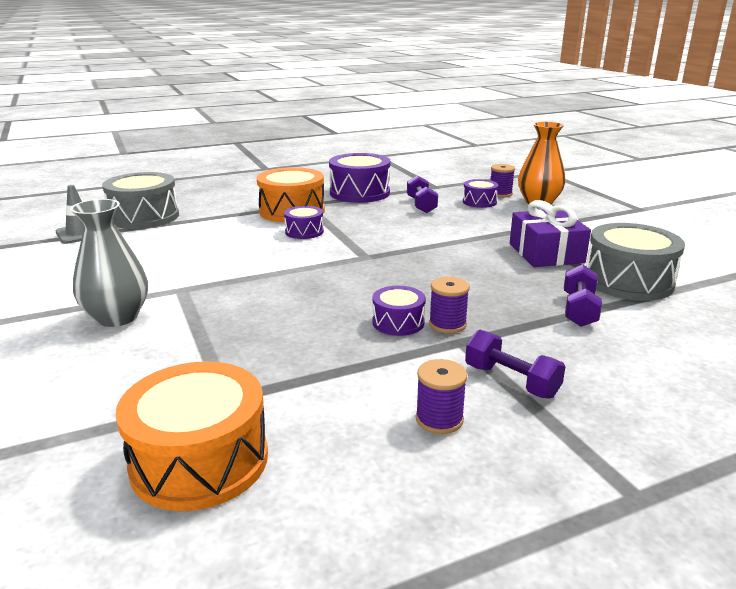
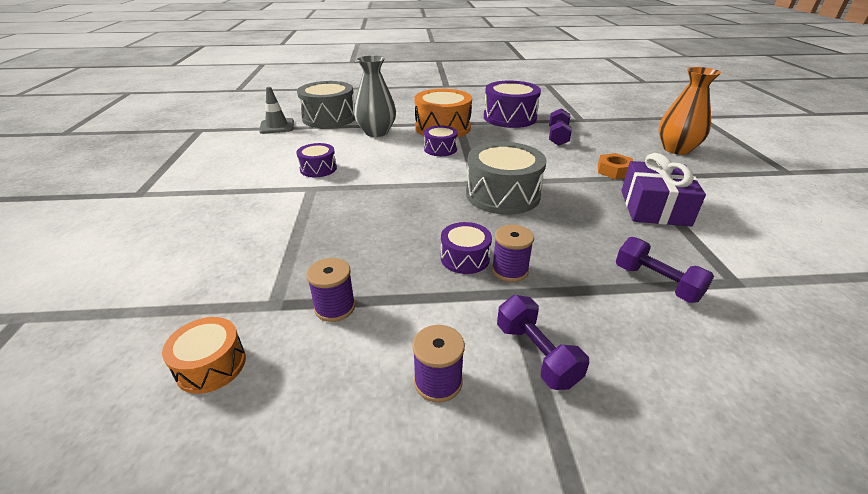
camera: 20 degrees right, 10 degrees up
grey vase [70,199,148,327] -> grey vase moved to [354,55,396,137]
orange drum [115,361,268,511] -> orange drum [162,317,246,394], size x0.54
purple drum [463,179,499,208] -> purple drum moved to [296,143,337,177]
purple spool [491,164,515,198] -> purple spool moved to [306,258,355,322]
purple dumbbell [564,265,602,327] -> purple dumbbell turned 75 degrees counterclockwise [616,237,714,303]
grey drum [586,223,685,301] -> grey drum moved to [466,142,547,215]
none -> orange nut [598,153,633,179]

